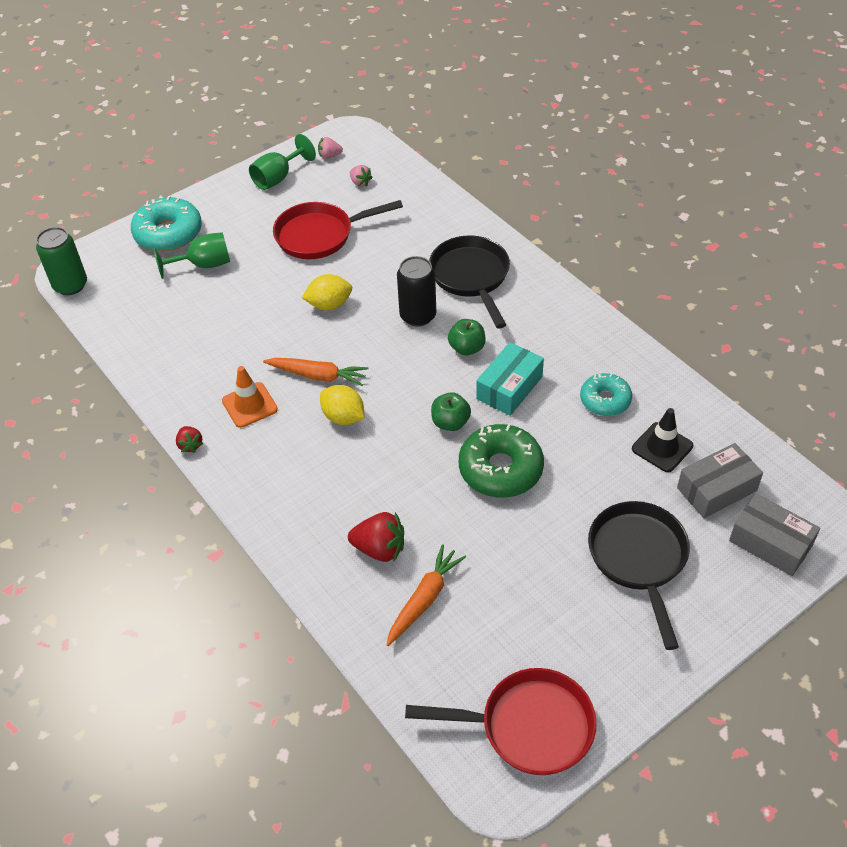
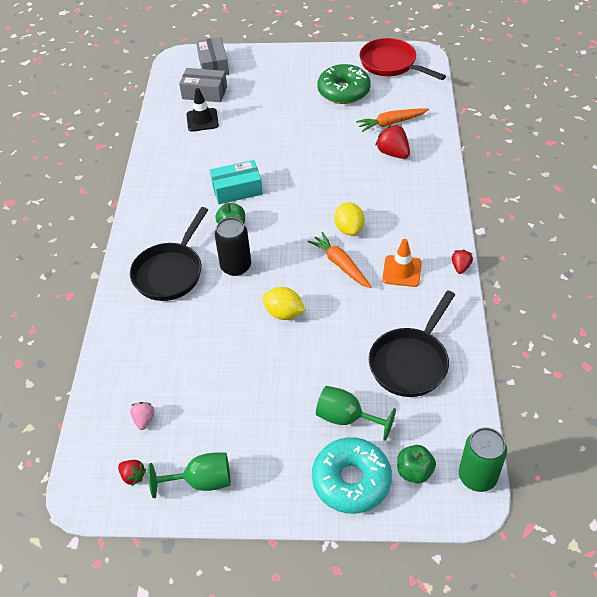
camera: 140 degrees left, 0 degrees up
red pan [273,200,403,259] -> none
pink strawberry [318,137,343,159] -> red strawberry [118,460,146,486]
green apple [431,392,471,431] -> green apple moved to [397,445,436,483]
green donut [459,424,544,498] -> green donut moved to [317,64,371,104]
turquoise donut [580,373,632,416] -> none
black pan [588,501,690,650] -> black pan moved to [369,290,455,397]

